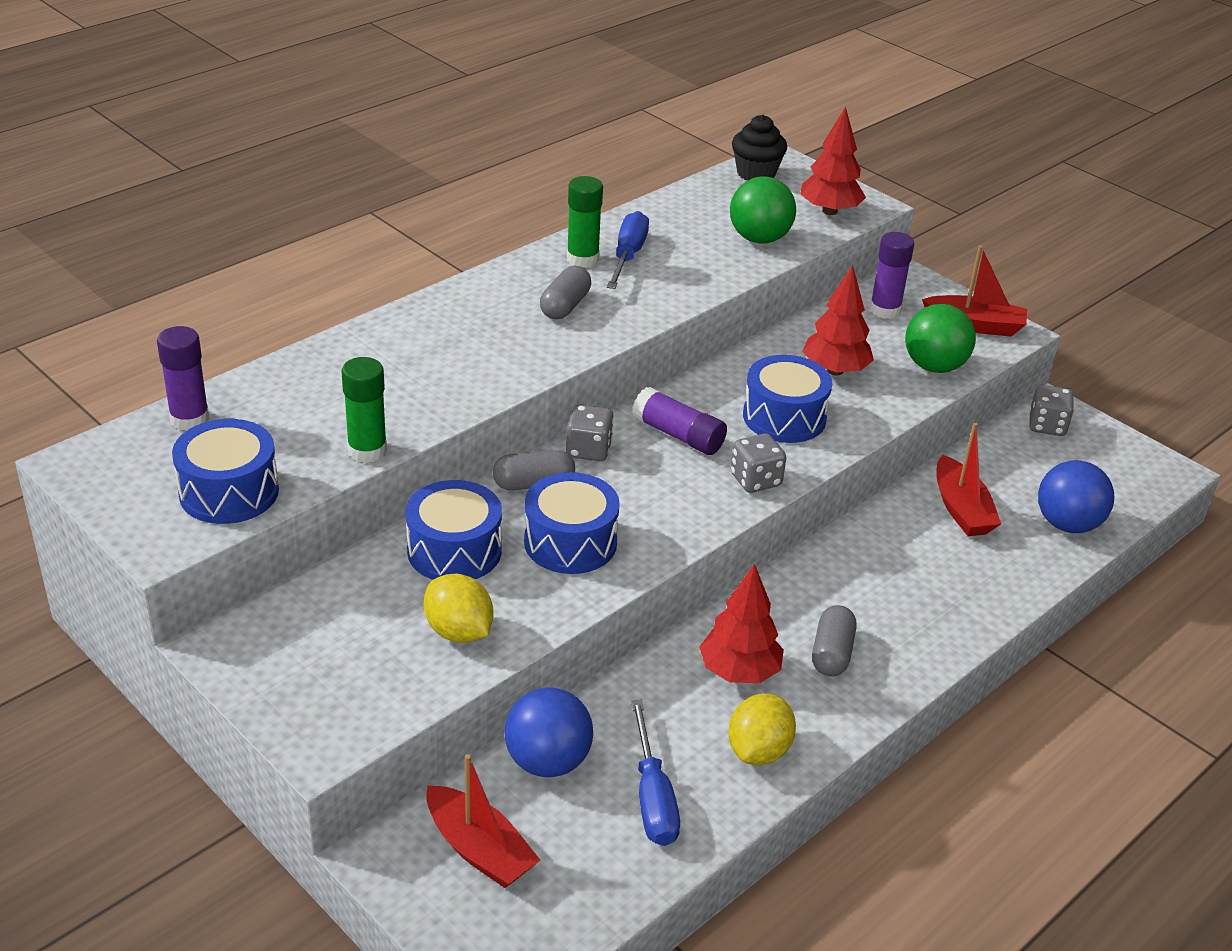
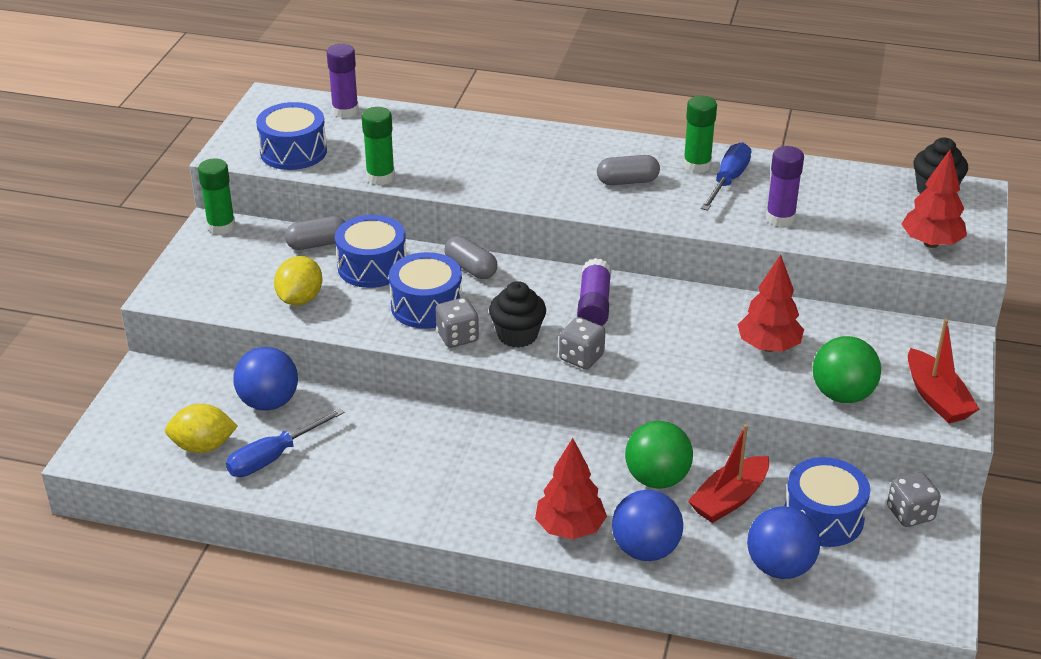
camera: 60 degrees right, 0 degrees up
red boat [427,754,540,888] -> none
grey dice [566,405,614,461] -> grey dice moved to [436,298,479,348]
blue screwdriver [607,211,649,289] -> blue screwdriver turned 45 degrees counterclockwise [701,142,751,211]
red tree [699,564,784,683] -> red tree moved to [535,438,607,539]
yellow lemon [728,693,796,765] -> yellow lemon moved to [165,404,238,453]
green ball [730,176,796,244] -> green ball moved to [625,421,693,489]
blue drum [743,355,832,443] -> blue drum moved to [785,457,870,547]
grey capsule [812,605,857,676] -> grey capsule moved to [285,216,345,250]
purple glue stick [869,232,914,319] -> purple glue stick moved to [766,146,804,227]
none -> green glue stick [198,158,235,235]
none -> black cupcake [489,281,546,348]
none -> blue ball [612,490,683,561]

